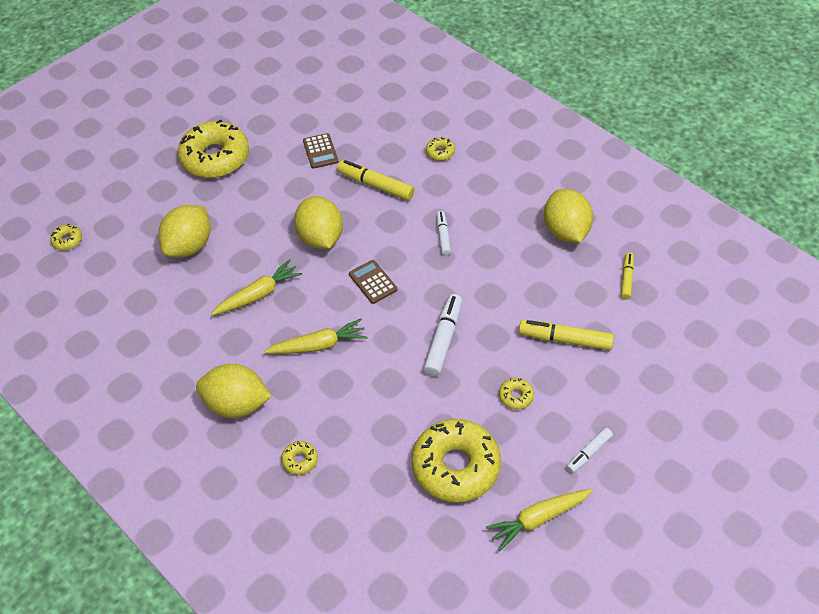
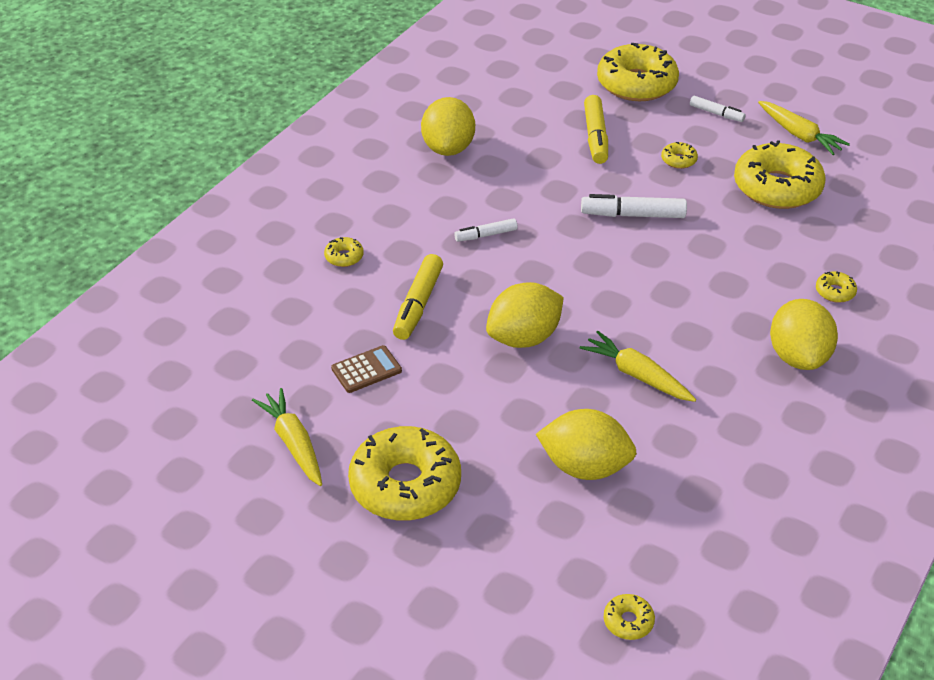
camera: 105 degrees left, 10 degrees down
yellow carrot [264,319,367,354] -> yellow carrot moved to [252,388,322,486]
brown calculator [349,260,397,304] -> none
yellow lemon [544,189,593,243] -> yellow lemon turned 60 degrees counterclockwise [421,97,475,156]
yellow marker [621,253,634,300] -> none
none -> yellow donut [597,43,679,101]

